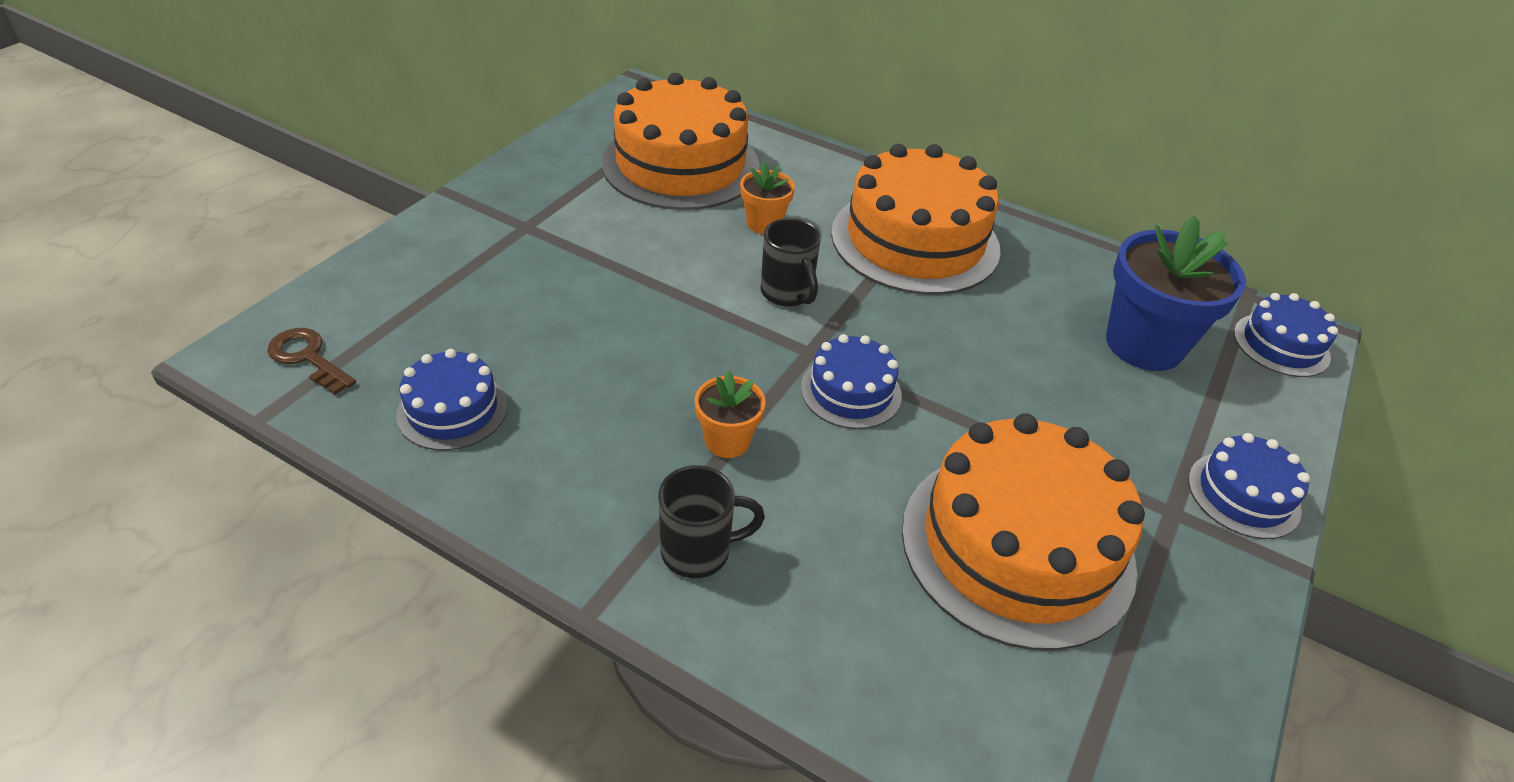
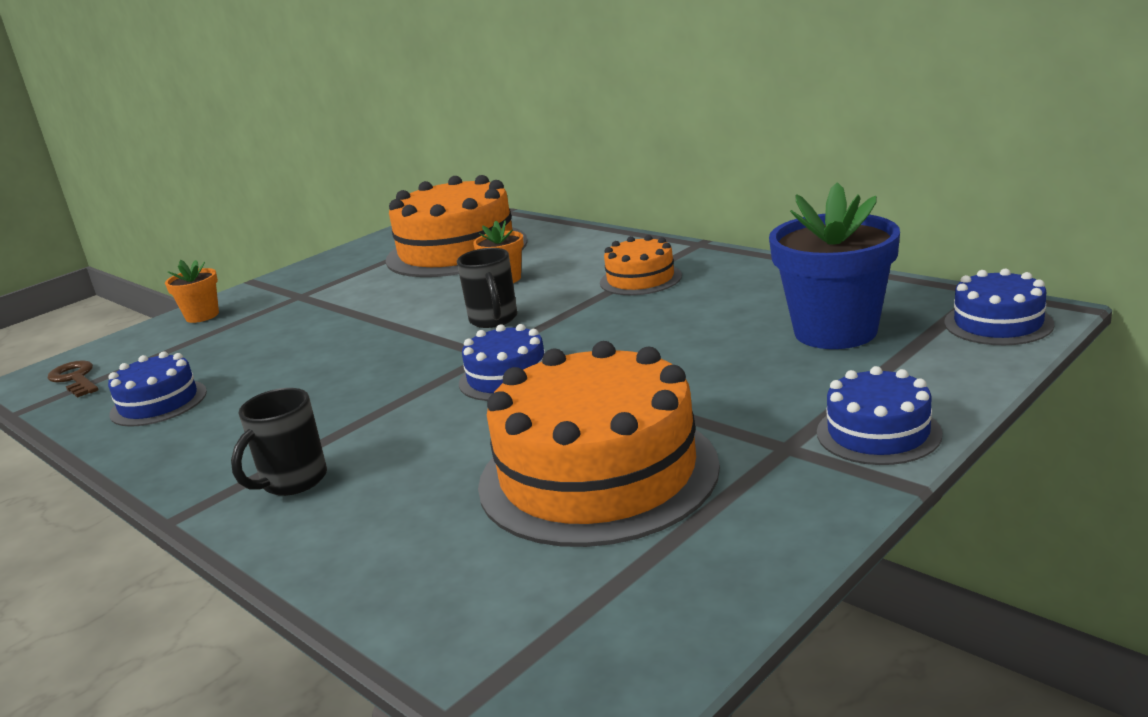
camera: 20 degrees right, 20 degrees down
black mug [659,465,765,578] -> black mug turned 120 degrees clockwise [231,388,327,496]
orange flower pot [695,370,766,458] -> orange flower pot moved to [165,260,219,323]
orange cake [831,144,1001,295] -> orange cake [600,235,682,295], size x0.50

